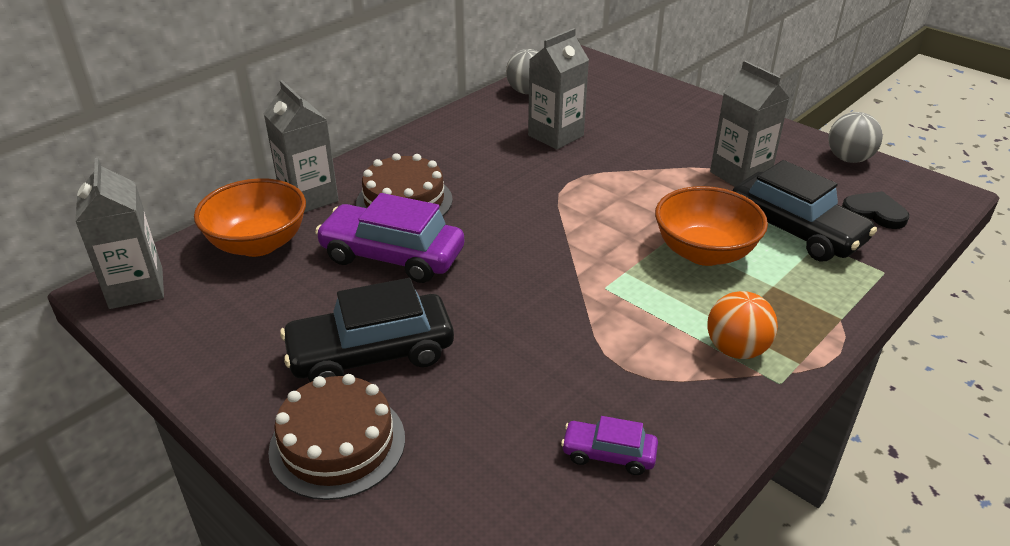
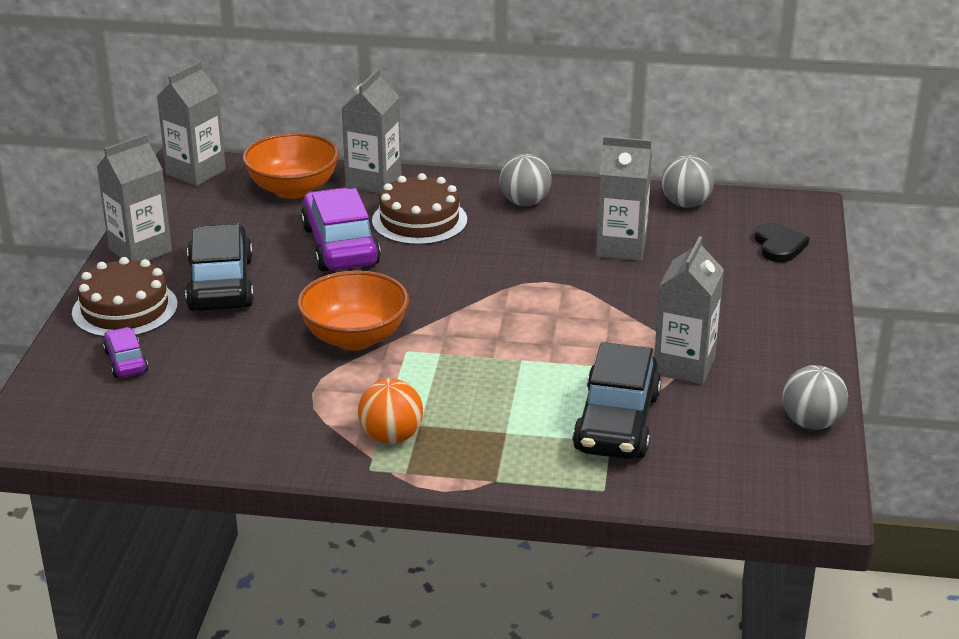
camera: 55 degrees right, 5 degrees down
black car [280,278,454,382] -> black car turned 45 degrees clockwise [185,223,254,311]
purple car [561,416,658,475] -> purple car moved to [103,327,148,378]
orange bowl [655,186,768,266] -> orange bowl moved to [297,270,409,350]
black heart [842,191,909,229] -> black heart moved to [755,223,809,262]
none -> grey carton [97,134,172,261]
none -> grey ball [499,154,552,206]

